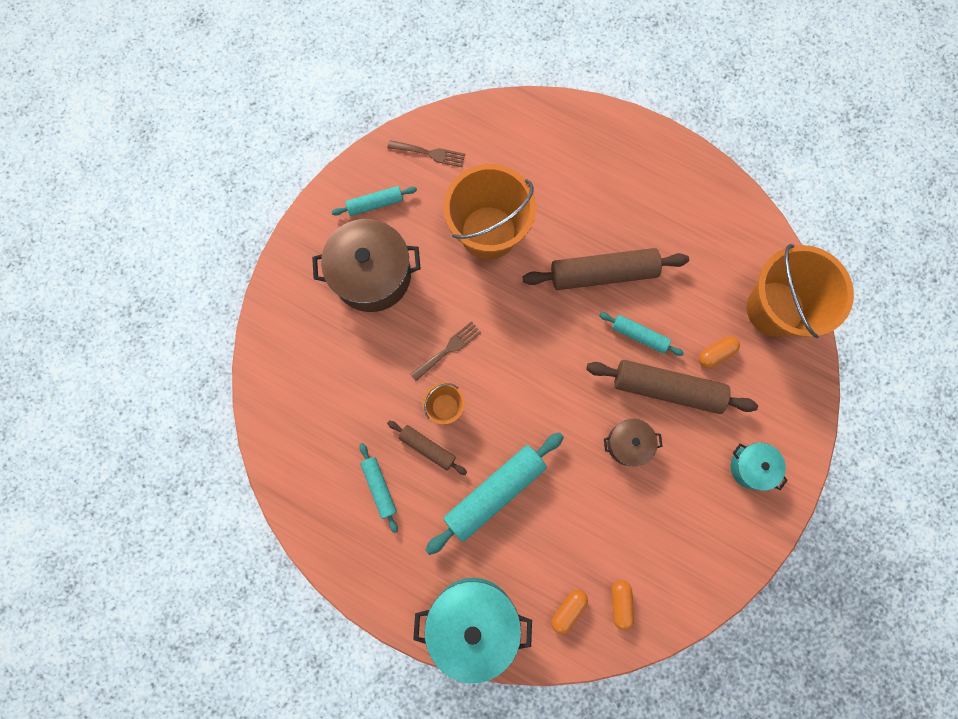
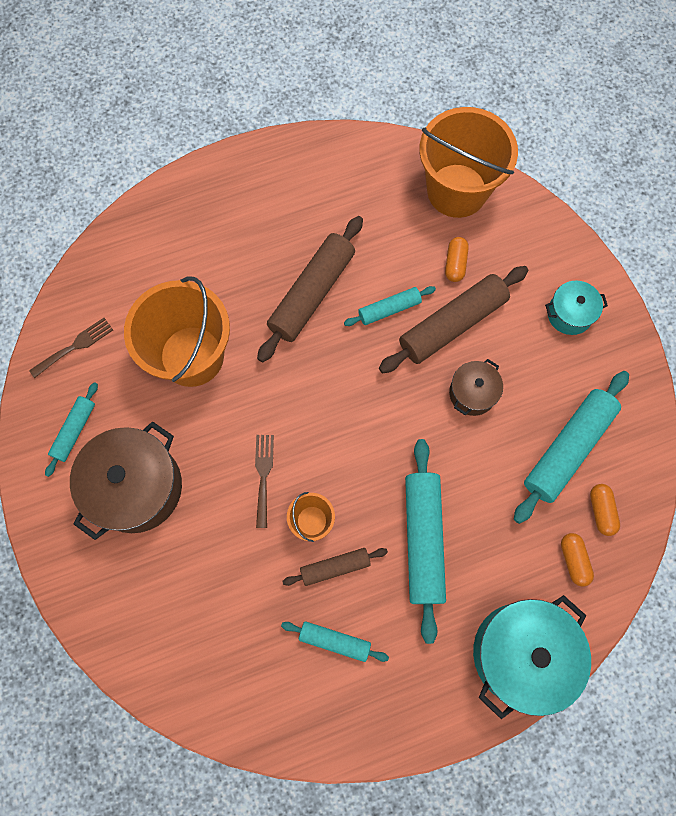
camera: 50 degrees left, 5 degrees down
orange capsule [612,580,634,631] -> orange capsule turned 45 degrees clockwise [590,484,620,536]
none -> turquoise rolling pin [514,371,629,524]

